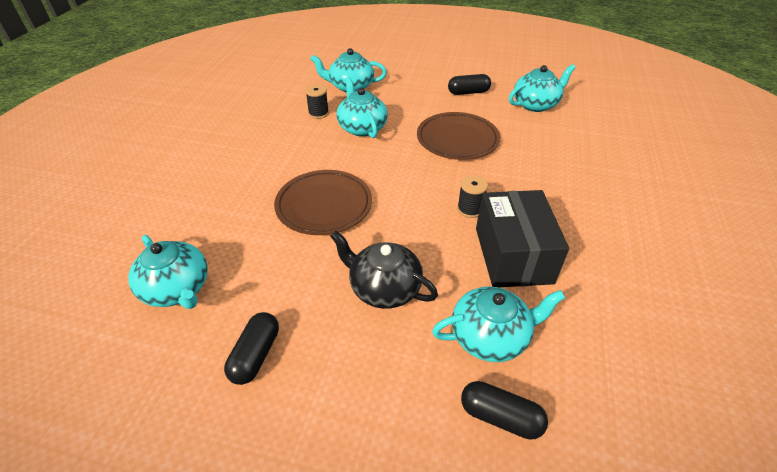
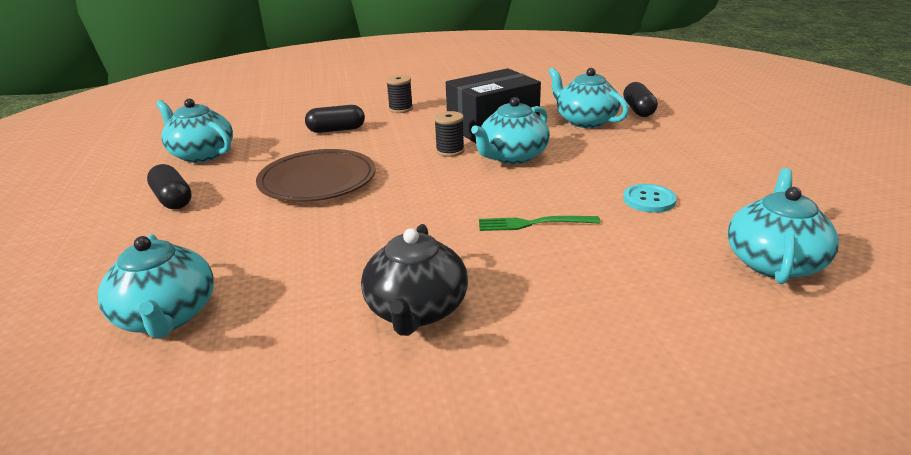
camera: 115 degrees left, 15 degrees down
black capsule [224,312,279,385] -> black capsule moved to [305,105,365,133]
brown plate [274,170,372,235] -> green fork [479,216,600,231]
black spool [305,84,329,119] -> black spool moved to [386,75,413,113]
black teapot [330,231,438,309] -> black teapot moved to [361,224,468,336]
turquoise teapot [337,77,388,138] -> turquoise teapot moved to [471,97,550,164]
none -> turquoise button [623,184,677,213]

